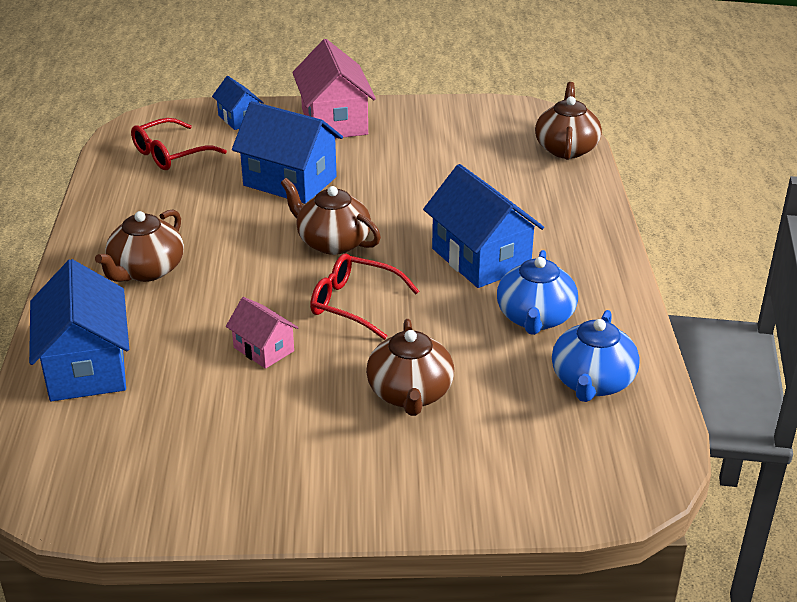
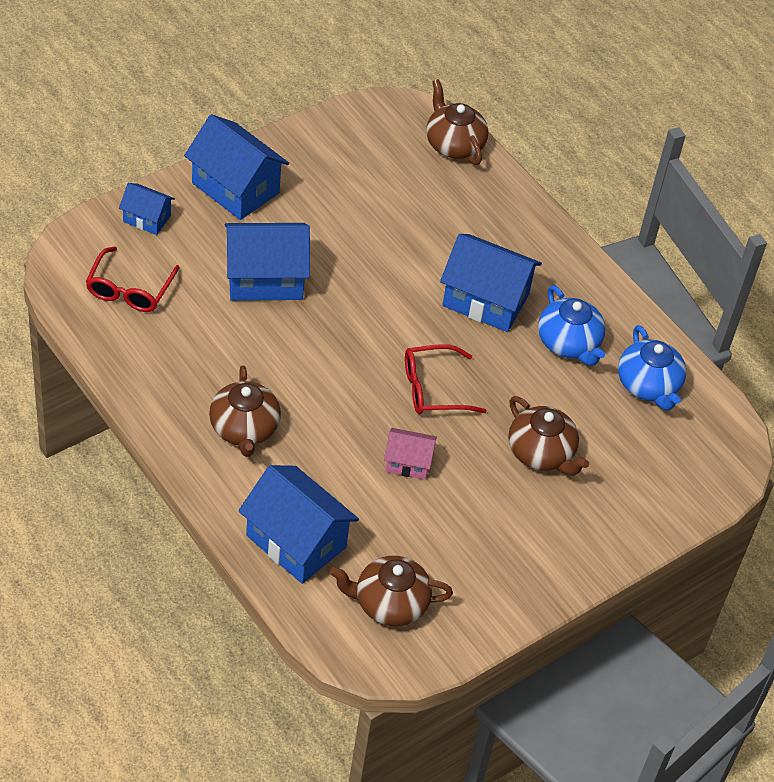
camera: 40 degrees left, 15 degrees up
brown teapot [281,178,381,255] -> brown teapot moved to [330,556,453,626]
pink house [292,39,376,138] -> blue house [184,114,289,220]

